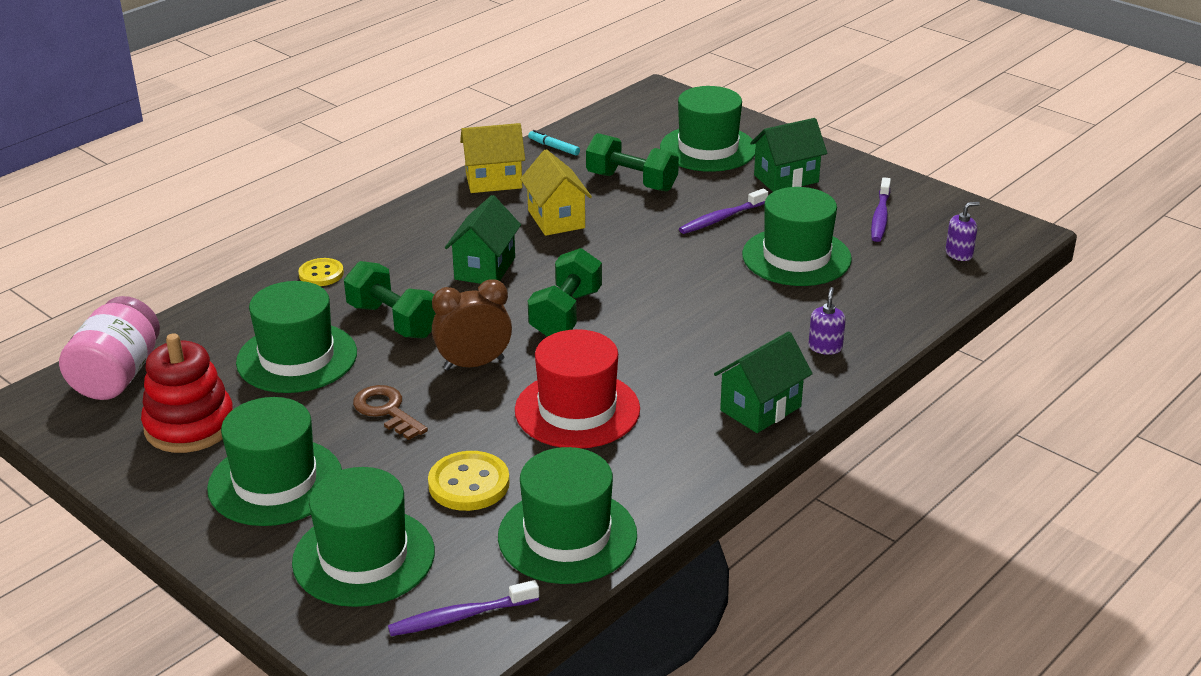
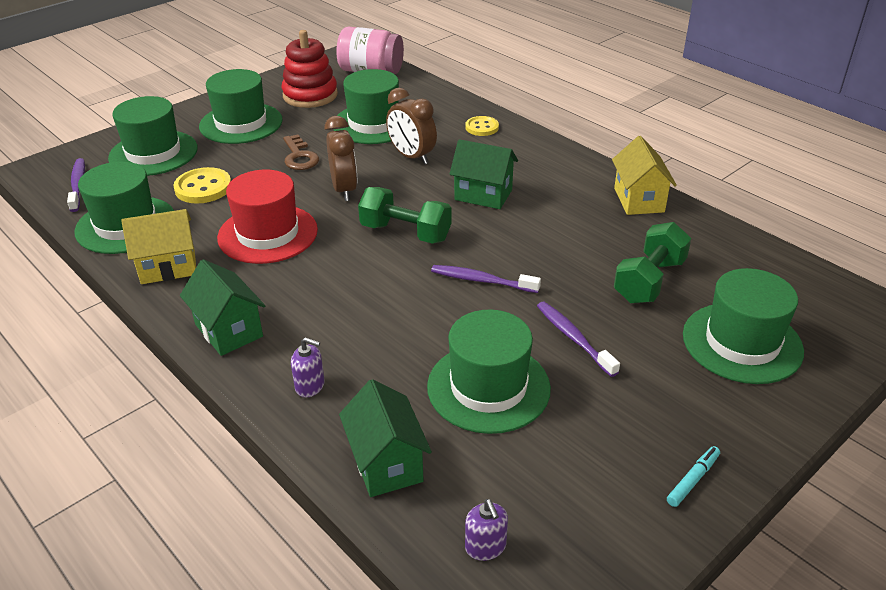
camera: 95 degrees right, 5 degrees up
green dumbbell [344,261,436,339] -> brown clock [386,88,437,165]
brown key [353,385,428,440] -> brown key turned 105 degrees clockwise [283,135,319,170]
yellow house [520,149,592,236] -> yellow house moved to [121,209,196,284]
turquoise marker [528,130,580,156] -> turquoise marker moved to [667,446,720,507]
green house [750,118,827,192] -> green house moved to [339,379,432,497]
purple toothbrush [871,177,891,242] -> purple toothbrush moved to [431,265,541,293]

